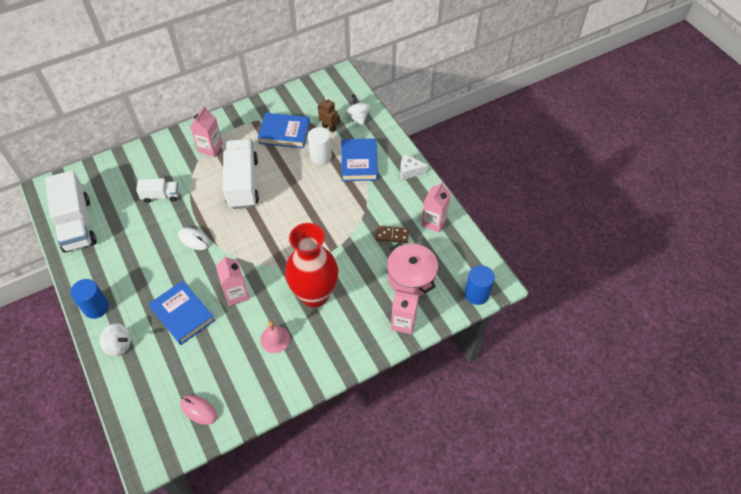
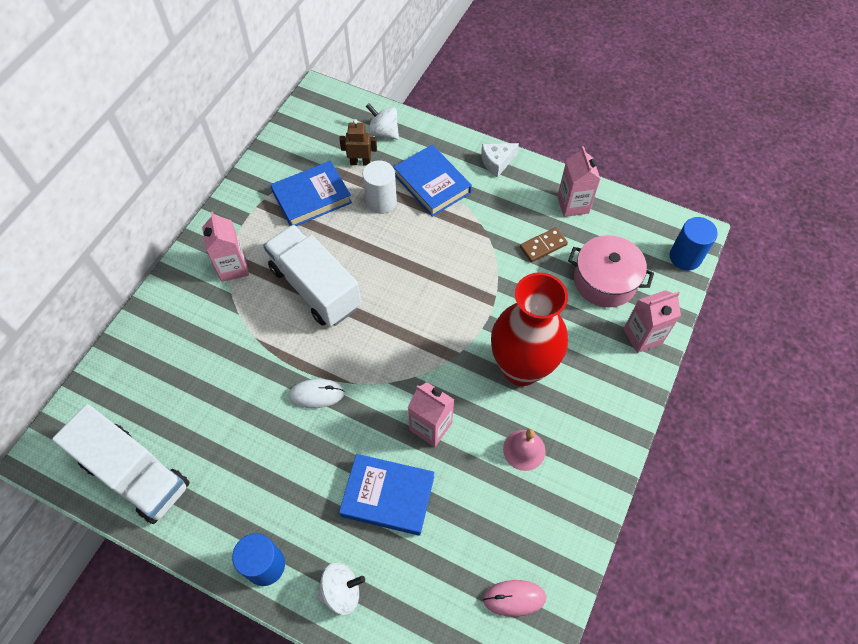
camera: 35 degrees left, 5 degrees up
white truck [136,178,179,203] -> none

